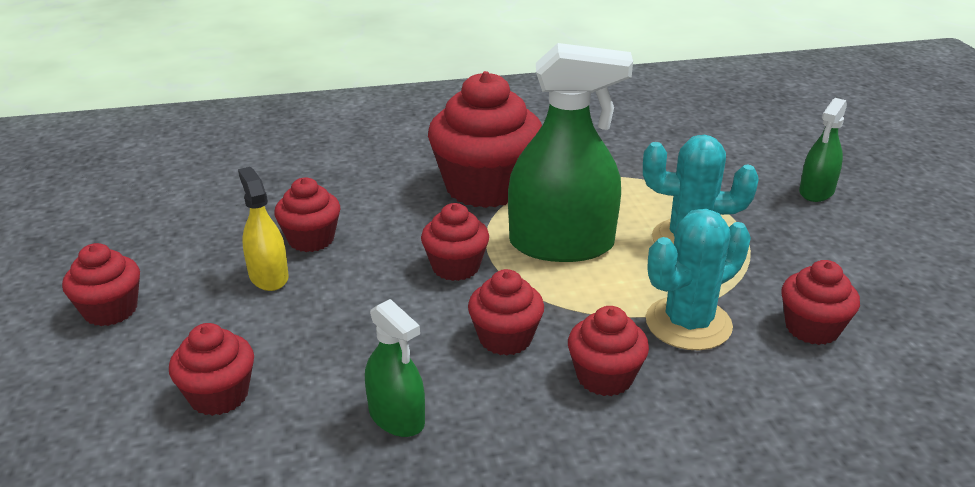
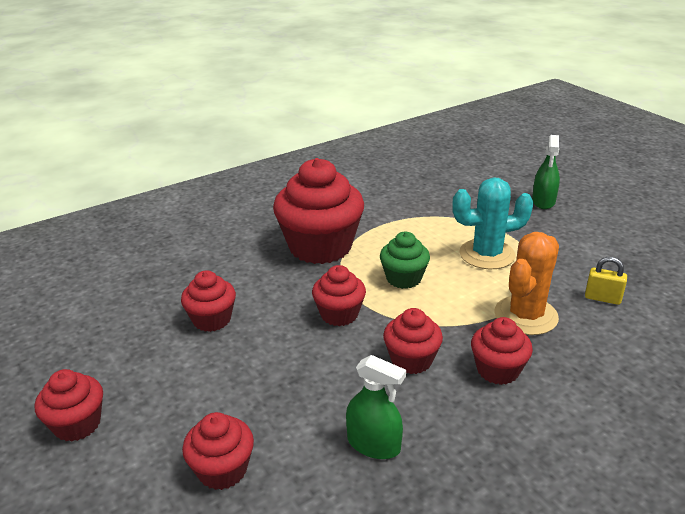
camera: 20 degrees left, 0 degrees up
yellow spray bottle [238,167,289,291] -> none
green spray bottle [508,43,633,262] -> green cupcake [380,232,430,289]
turquoise cactus [646,209,751,351] -> orange cactus [494,232,559,335]
red cupcake [781,260,860,345] -> yellow padlock [585,257,627,305]

